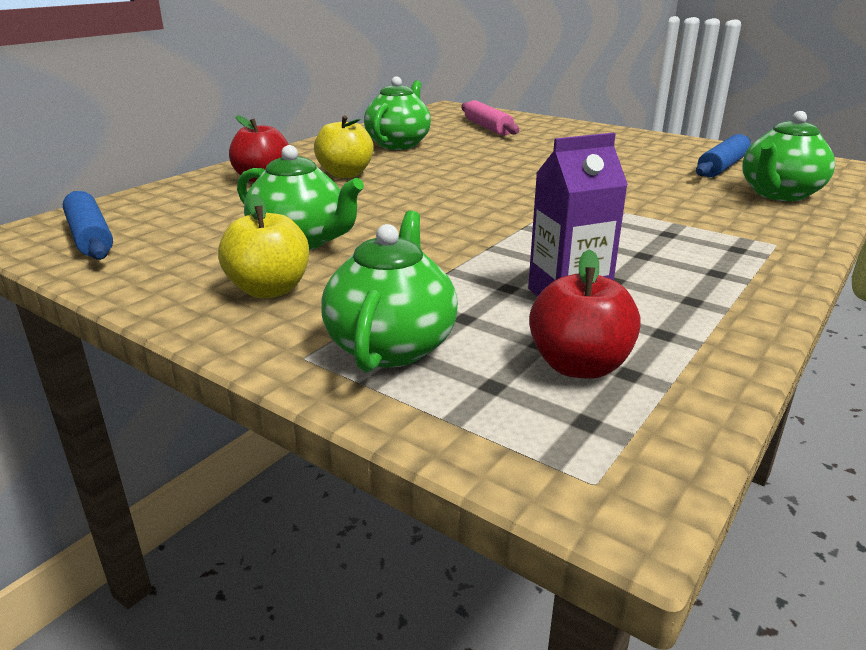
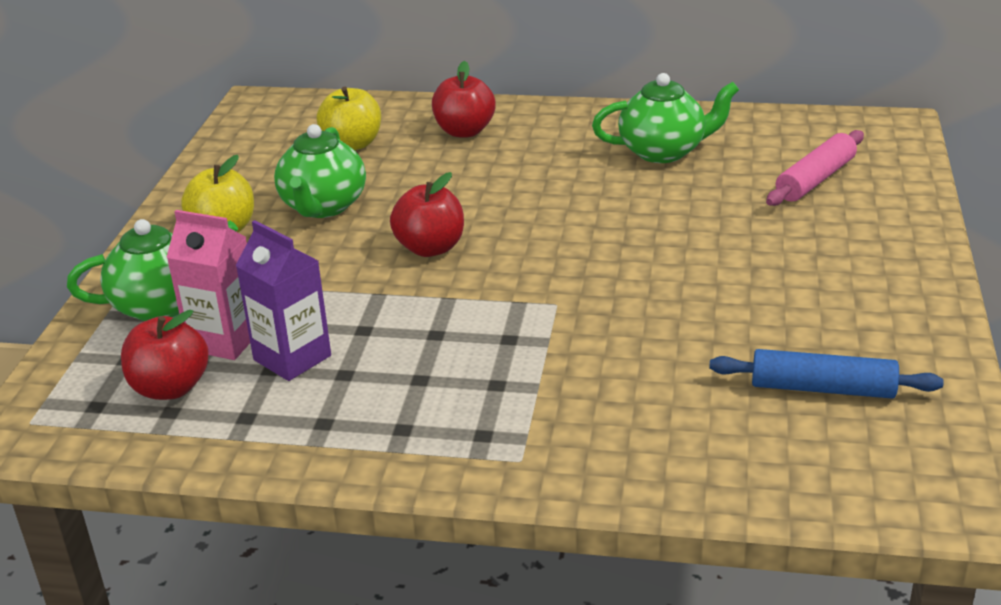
camera: 65 degrees right, 5 degrees up
blue rolling pin [63,191,113,260] -> none
yellow apple [314,116,374,178] -> yellow apple moved to [317,87,381,150]
green teapot [742,111,835,201] -> none
none -> pink carton [166,210,250,360]
none -> red apple [390,172,464,257]

